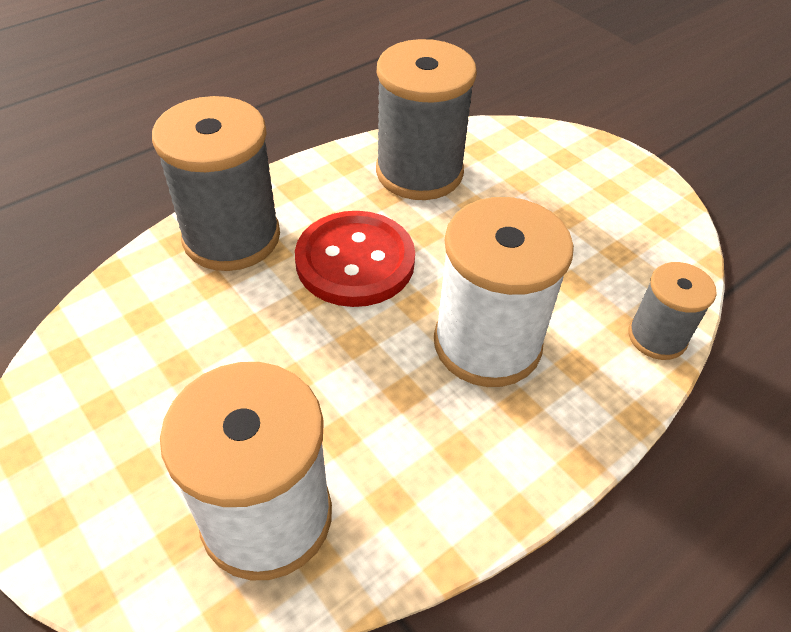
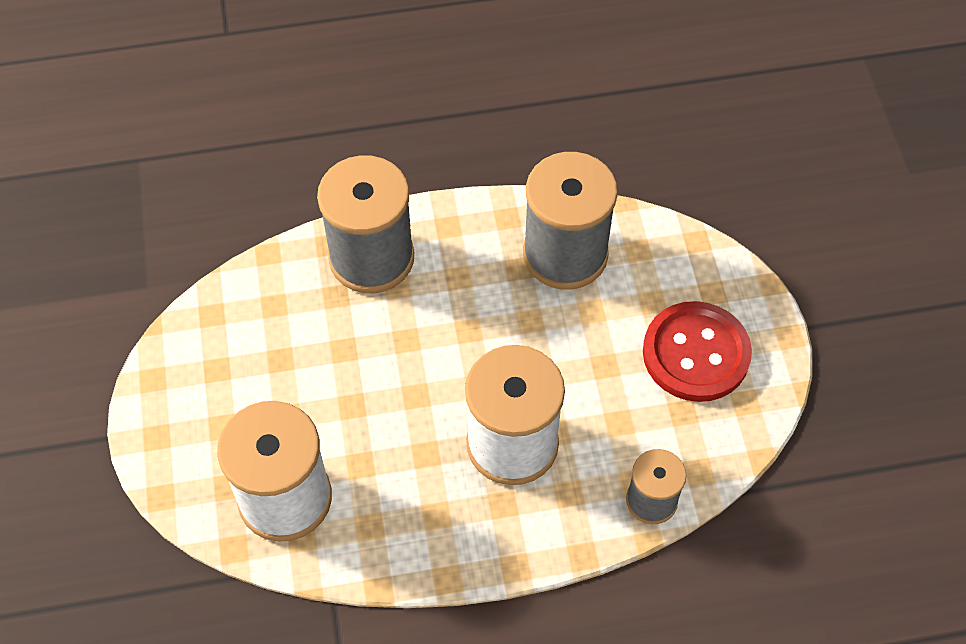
camera: 30 degrees right, 10 degrees up
red button [295,211,415,307] -> red button moved to [643,301,752,402]

